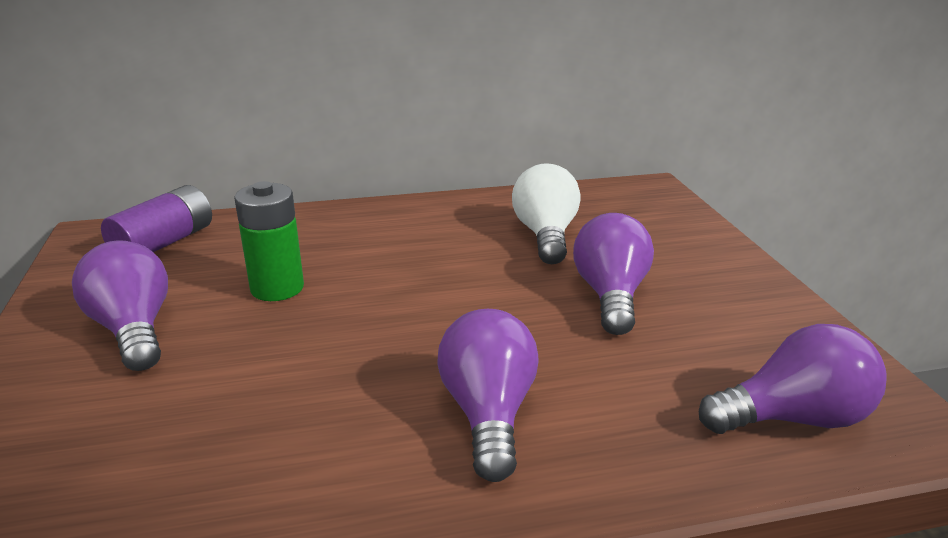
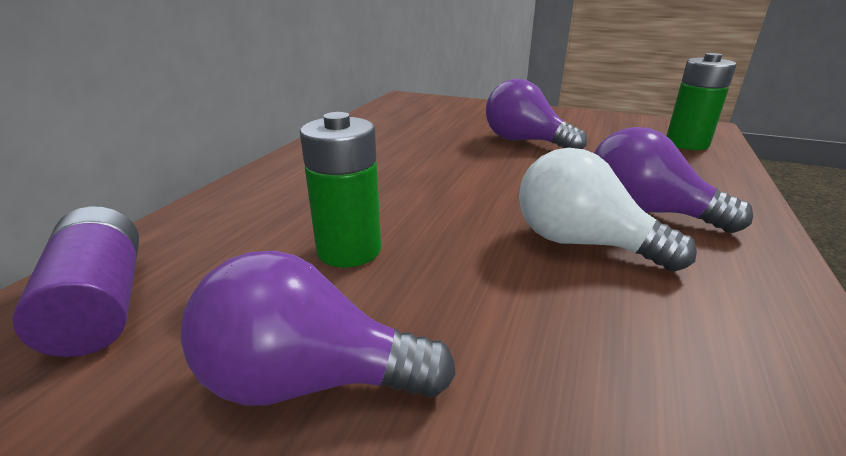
camera: 55 degrees left, 0 degrees up
white light bulb [512,163,580,264] -> white light bulb moved to [519,148,697,272]
purple light bulb [699,324,887,434] -> green battery [667,53,737,150]

